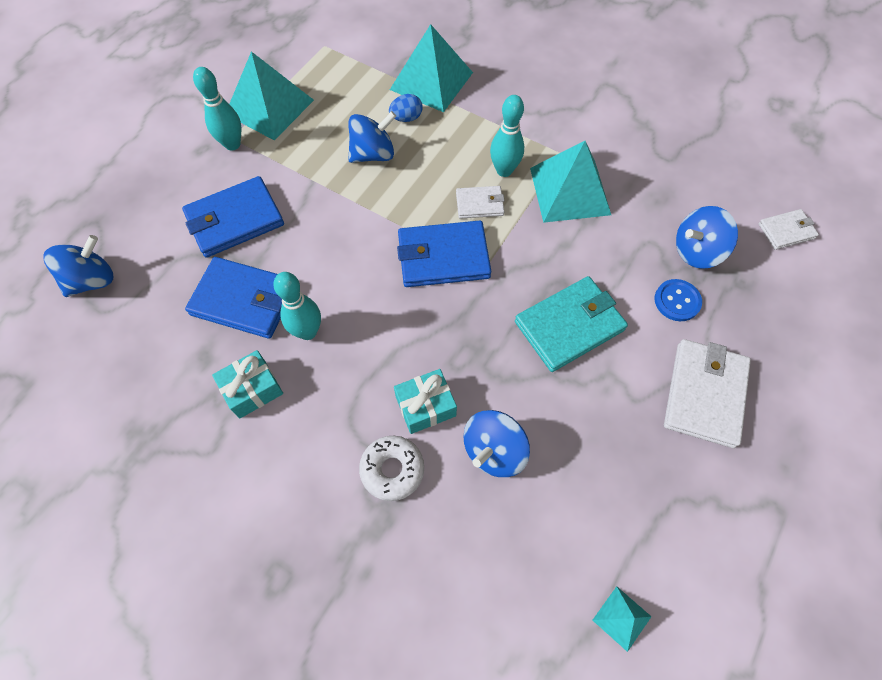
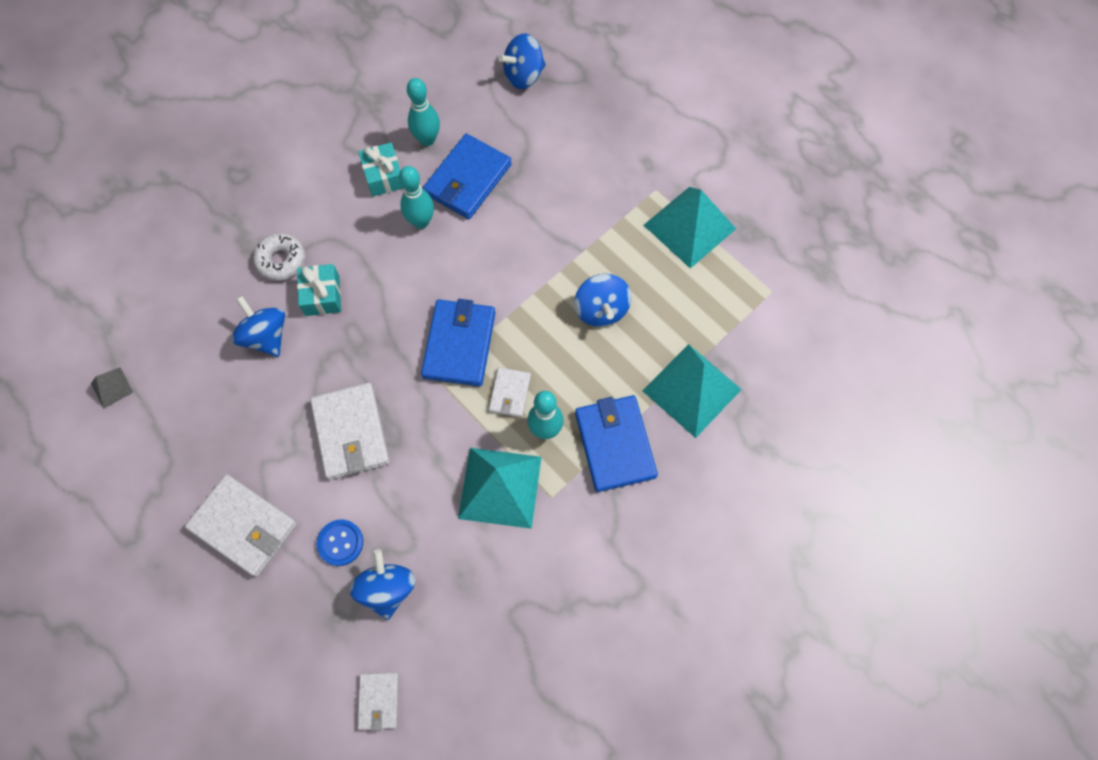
camera: 105 degrees right, 5 degrees up
blue spinning top [43,235,114,297] -> blue spinning top turned 90 degrees clockwise [498,33,546,89]
blue wallet [182,176,284,258] -> blue wallet moved to [575,395,658,492]
turquoise bowling pin [193,67,241,151] -> turquoise bowling pin moved to [407,78,440,146]
blue egg [389,94,423,122] -> none
turquoise wallet [515,276,628,372] -> white wallet [310,383,390,480]
turquoise pyramid [593,586,652,652] -> grey pyramid [91,367,133,409]

